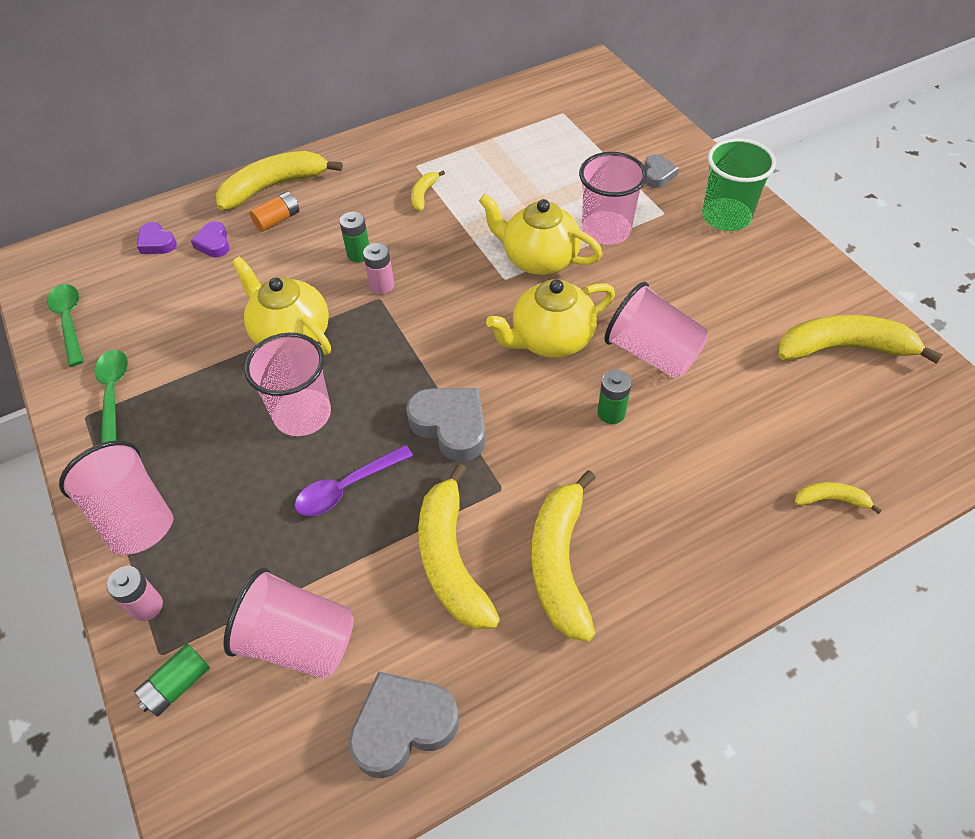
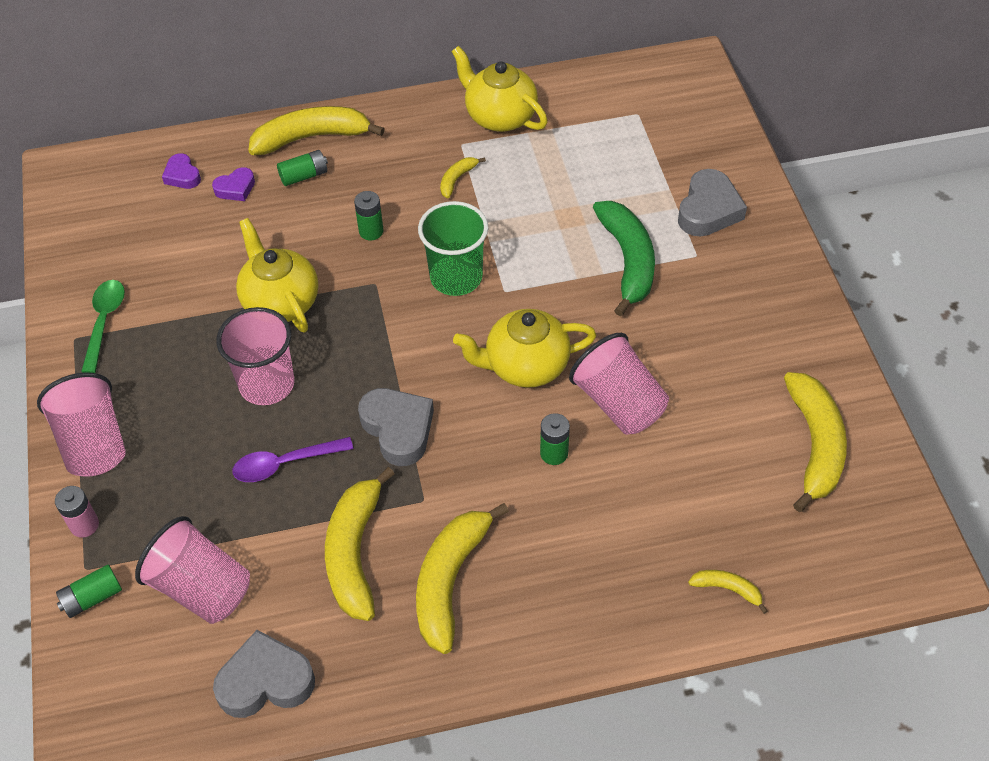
camera: 15 degrees right, 0 degrees up
green spoon [47,284,84,367] -> none
purple heart [191,221,230,258] -> purple heart turned 120 degrees counterclockwise [212,167,255,201]
orange battery [249,191,299,232] -> green battery [277,150,328,186]
pink battery [363,243,394,294] -> none
yellow teapot [479,193,602,275] -> yellow teapot moved to [451,46,548,132]
pink cup [579,152,647,245] -> green banana [593,201,655,316]
grey heart [645,154,679,188] -> grey heart [678,169,747,237], size x1.75
green cup [702,138,776,231] -> green cup moved to [418,201,488,296]
yellow banana [778,315,942,364] -> yellow banana turned 75 degrees clockwise [784,372,847,512]

